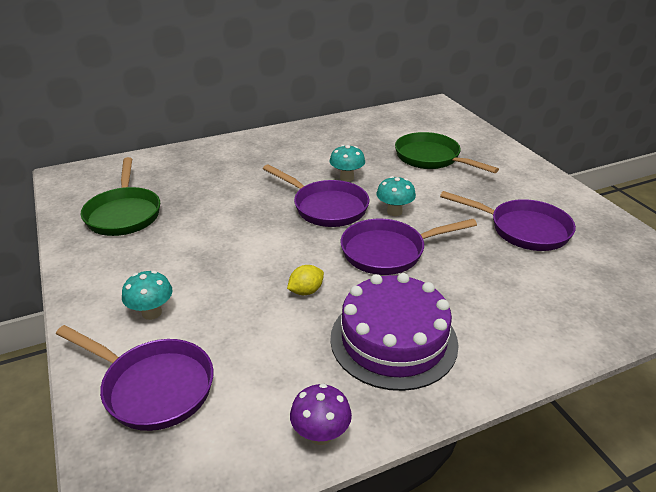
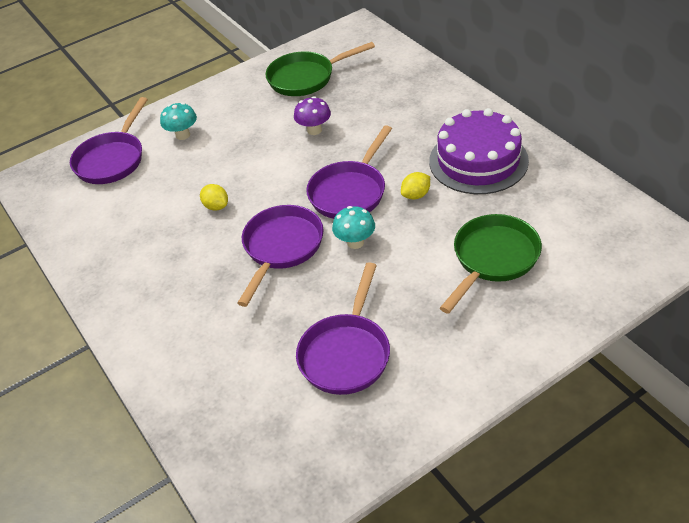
camera: 85 degrees right, 10 degrees up
purple mushroom [290,383,352,445] -> purple mushroom moved to [294,96,331,135]
turquoise mushroom [330,145,365,181] -> yellow lemon [401,172,430,200]
purple cake [330,273,459,391] -> purple cake moved to [429,108,529,194]
purple pan [340,219,477,275] -> purple pan turned 45 degrees clockwise [237,205,323,307]

